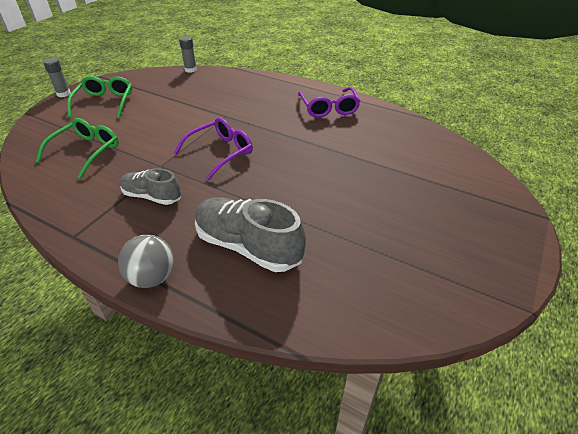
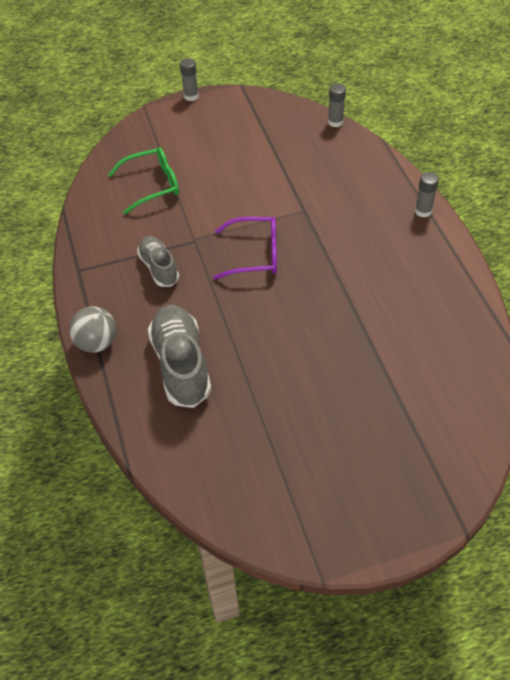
camera: 45 degrees right, 10 degrees up
green glasses [67,76,132,119] -> none
purple glasses [298,87,360,118] -> none
none -> grey glue stick [415,172,439,217]

